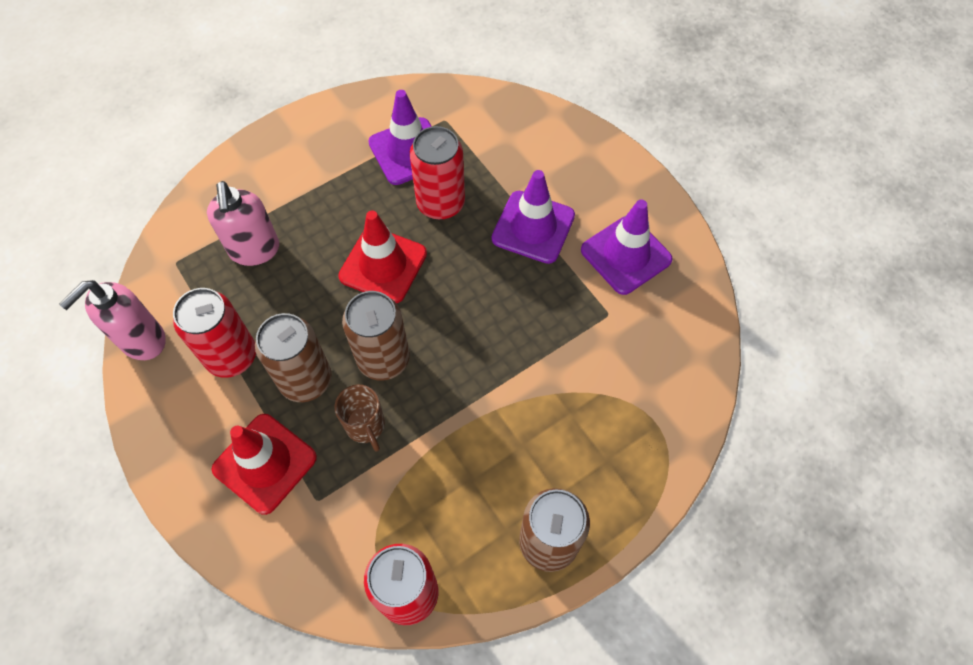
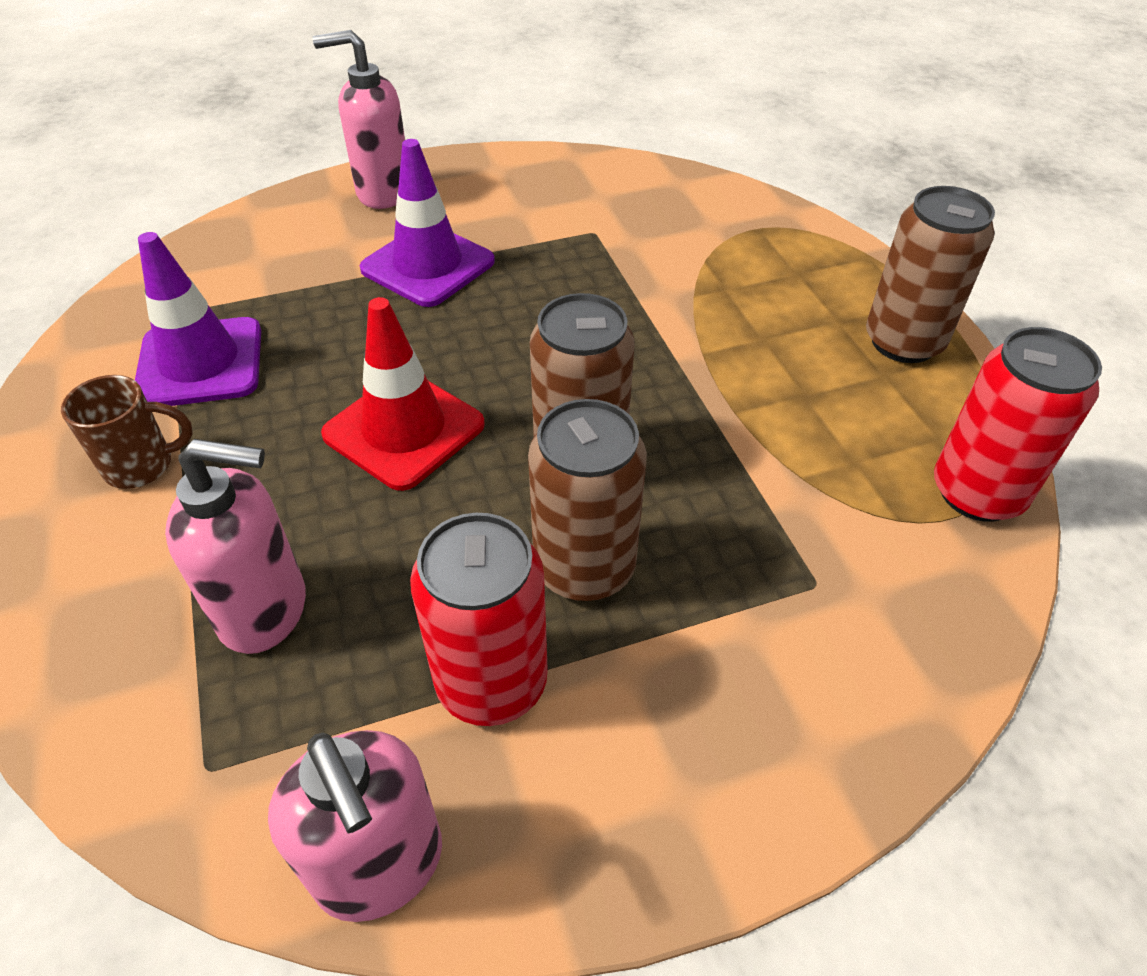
camera: 75 degrees left, 15 degrees down
red traffic cone [212,414,317,515] -> none
brown mug [334,385,385,452] -> brown mug moved to [61,375,193,489]
red can [410,126,465,220] -> none
purple traffic cone [581,200,673,295] -> none
none -> pink soap dispenser [313,30,405,209]

